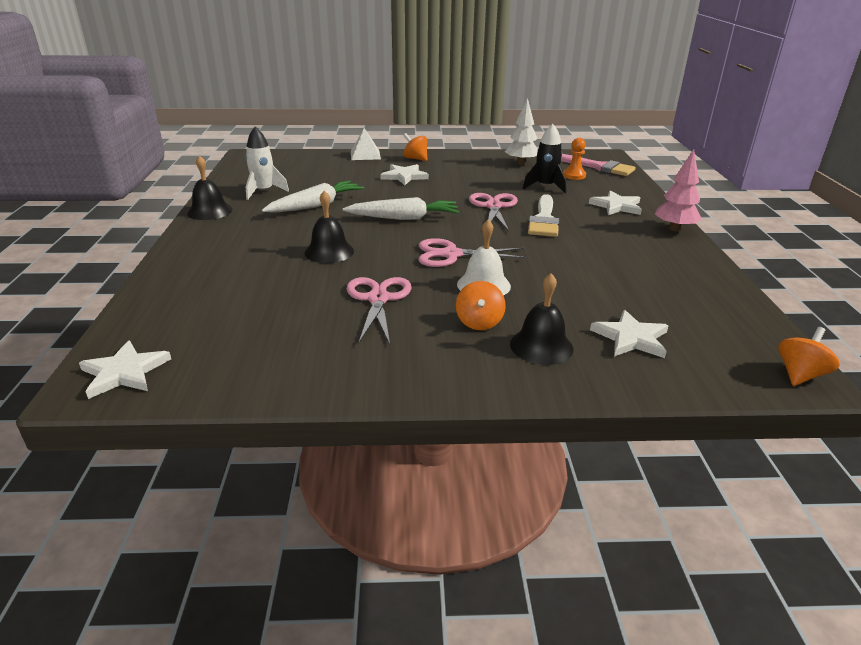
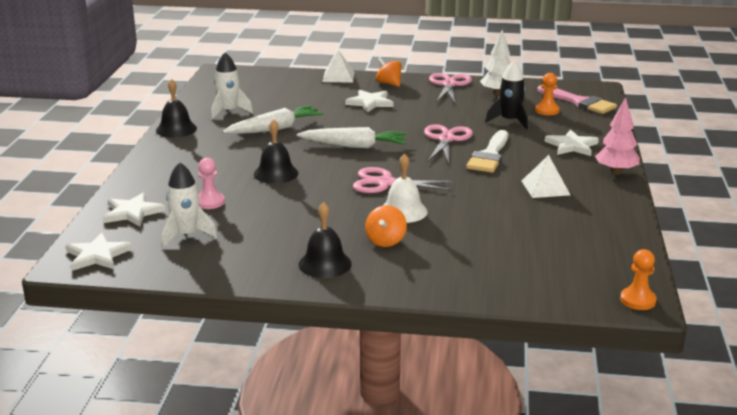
camera: 10 degrees right, 5 degrees down
pink scissors [346,277,412,344] -> pink scissors moved to [429,73,472,104]
black bell [510,273,573,365] -> black bell moved to [299,202,352,278]
white star [590,310,669,358] -> white star moved to [103,192,165,227]
orange spinning top [778,327,839,386] -> orange pawn [620,249,657,310]
none -> white rocket [162,162,217,248]
none -> pink pawn [198,158,225,209]
none -> white pyramid [522,155,570,198]

